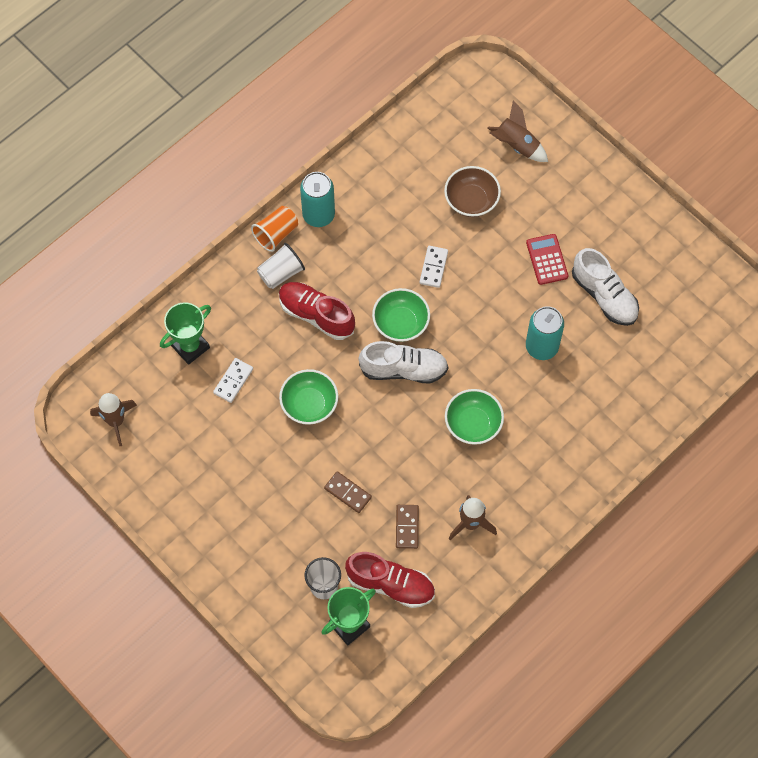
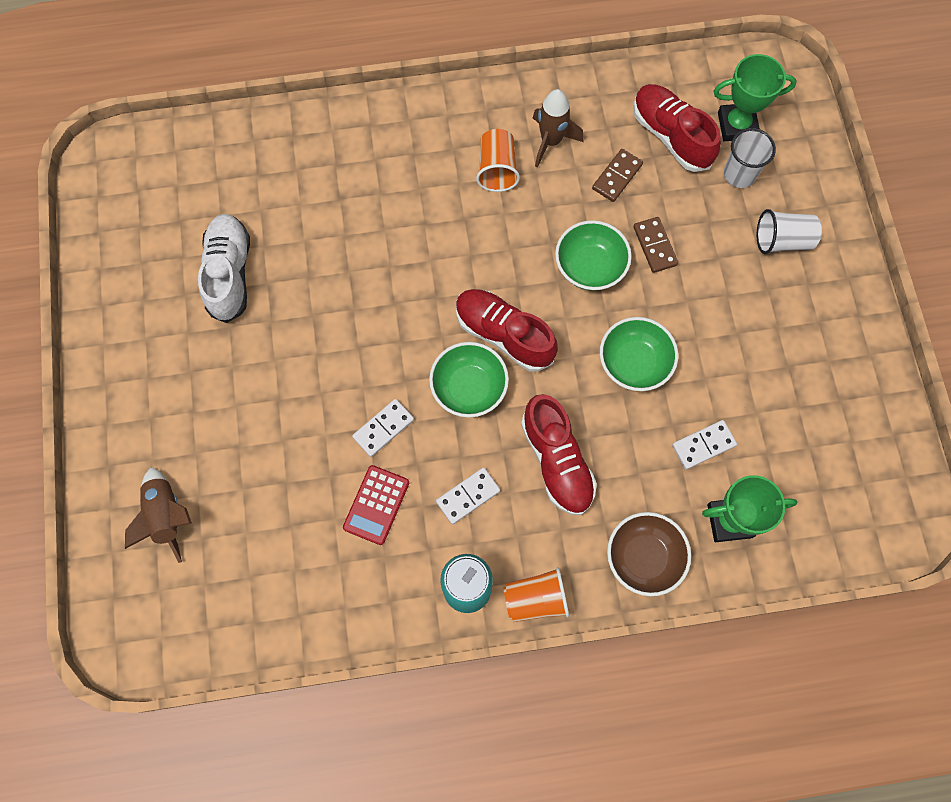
camera: 145 degrees left, 5 degrees up
brown rocket [90,393,137,446] -> none
white cup [257,243,305,289] -> white cup moved to [757,209,822,254]
white shoe [359,341,448,383] -> red shoe [456,289,558,372]
brown bowl [444,166,501,217] -> brown bowl moved to [607,512,691,596]
green bowl [445,389,504,445] -> green bowl moved to [555,220,632,291]
red calculator [526,234,568,285] -> red calculator moved to [343,465,409,545]
turquoise can [526,306,564,360] -> none
none -> white domino [436,468,500,524]
none -> orange cup [476,129,520,192]

